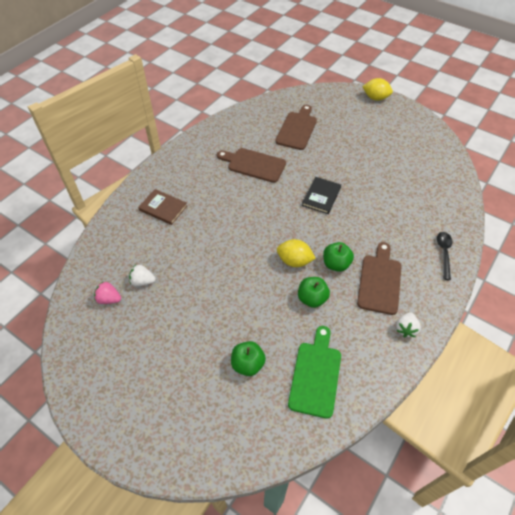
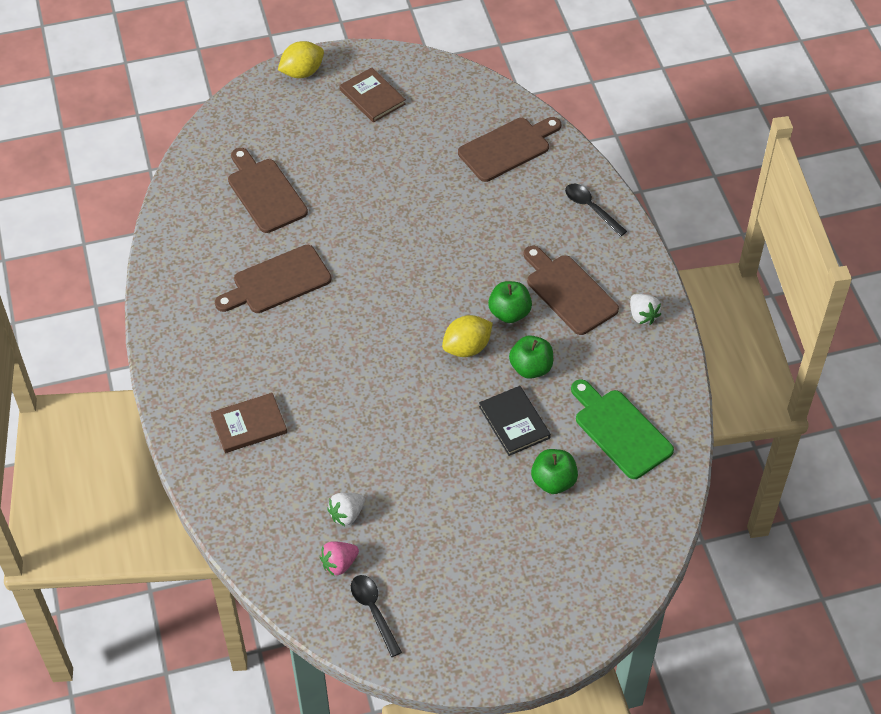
camera: 50 degrees left, 0 degrees up
black book [302,177,341,214] -> black book moved to [479,386,551,456]
none -> brown book [339,67,406,123]
none -> black spoon [351,575,402,657]
none -> brown cutting board [458,117,561,182]

